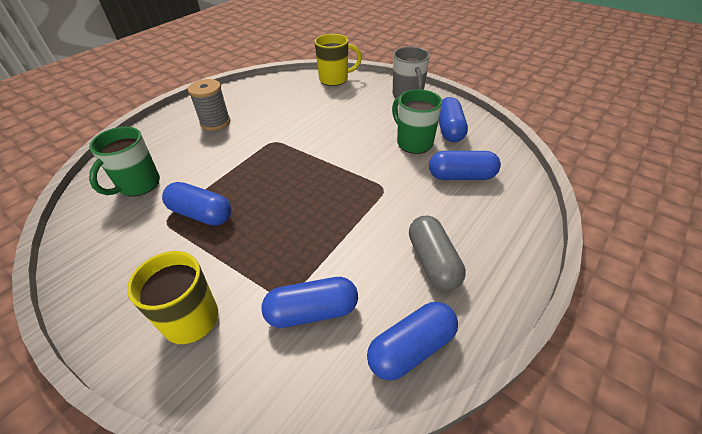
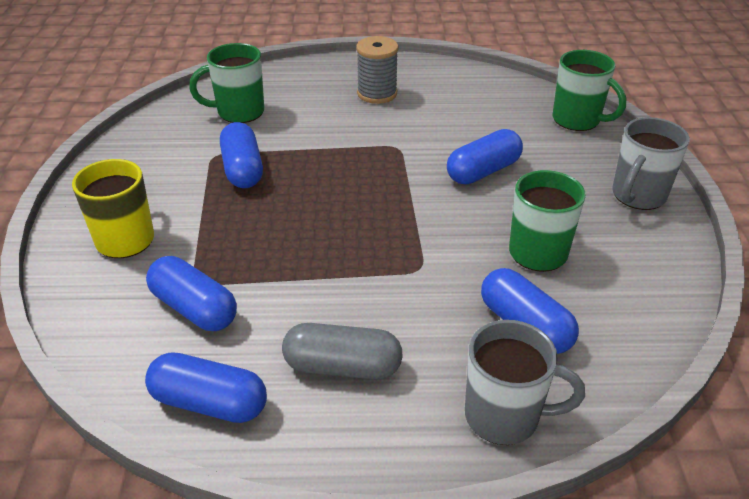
camera: 50 degrees right, 5 degrees down
yellow mug [315,34,362,86] -> green mug [553,50,626,131]
grey capsule [409,216,466,291] -> grey capsule turned 60 degrees clockwise [282,323,403,380]
blue capsule [439,97,468,142] -> blue capsule moved to [447,129,523,184]
none -> grey mug [465,320,585,445]

